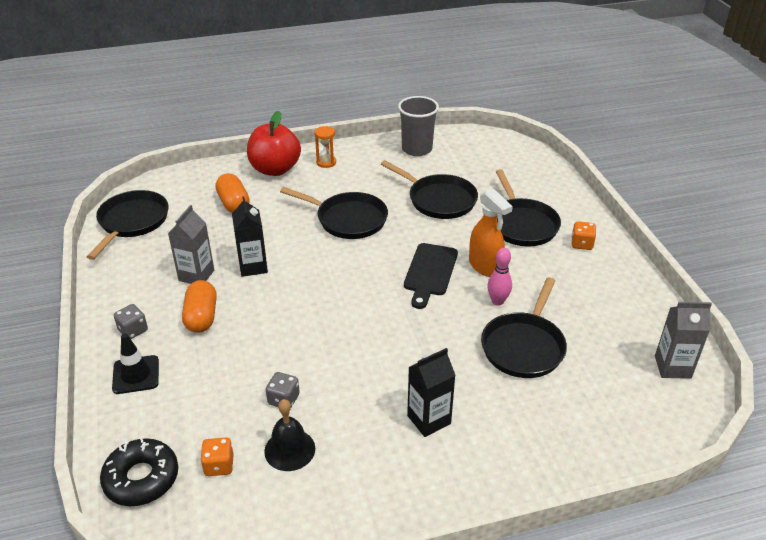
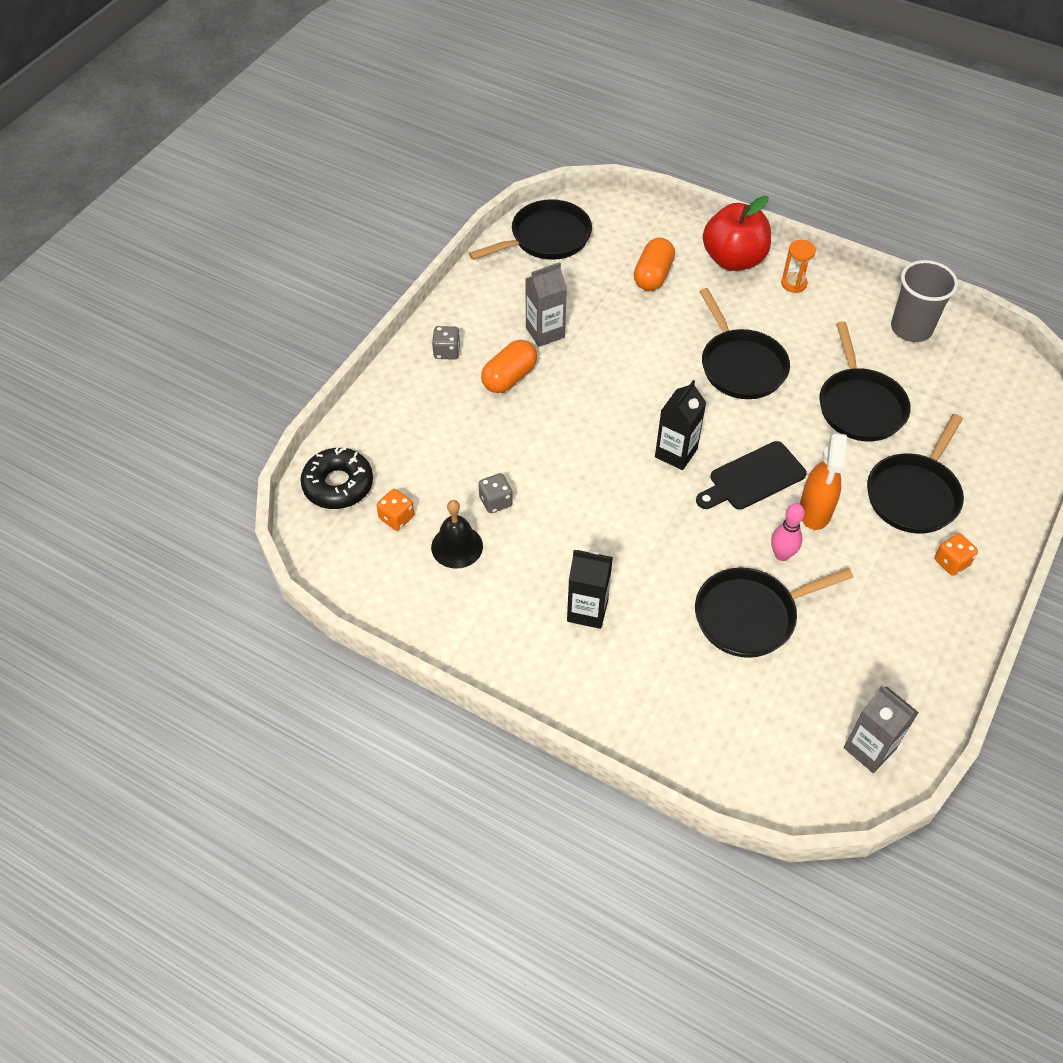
camera: 45 degrees right, 15 degrees up
black traffic cone [112,334,159,394] -> none
black carton [232,196,268,277] -> black carton moved to [655,380,706,470]

